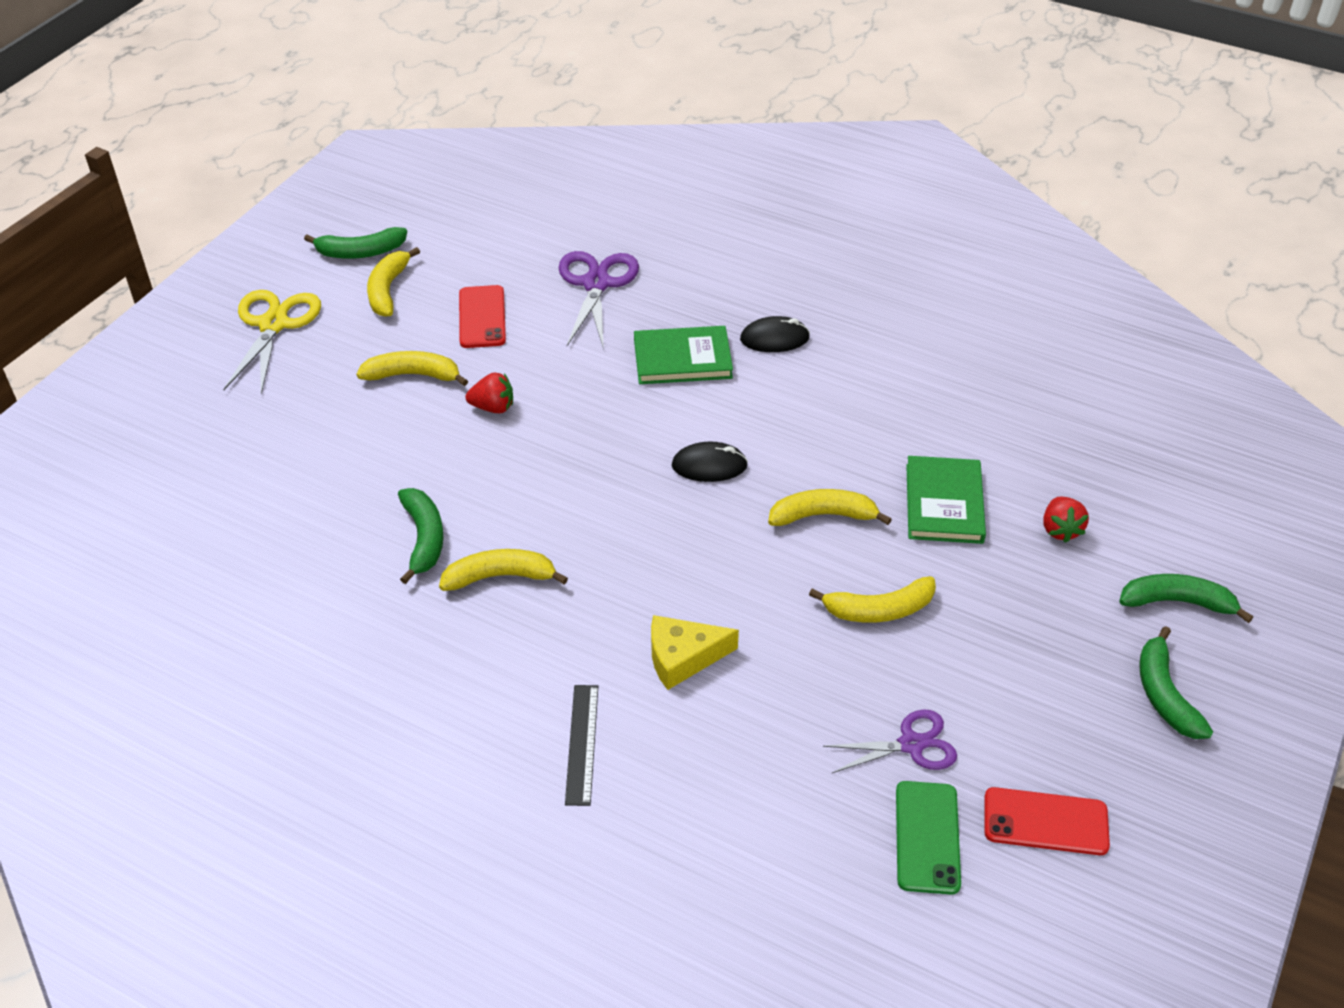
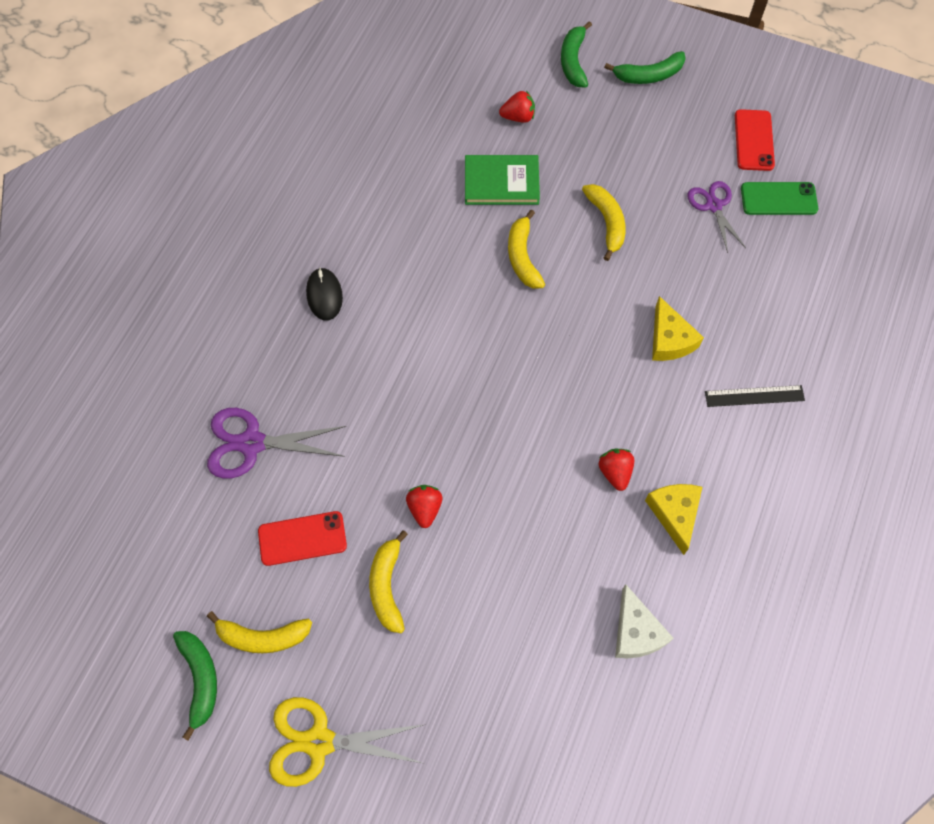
camera: 95 degrees left, 20 degrees up
green banana [398,488,444,584] -> none
yellow banana [439,549,568,591] -> red strawberry [599,449,634,491]
green book [634,326,733,384] -> none
black mouse [672,442,748,482] -> none
none -> white cheese [615,584,673,658]
none -> yellow cheese [645,484,702,555]

